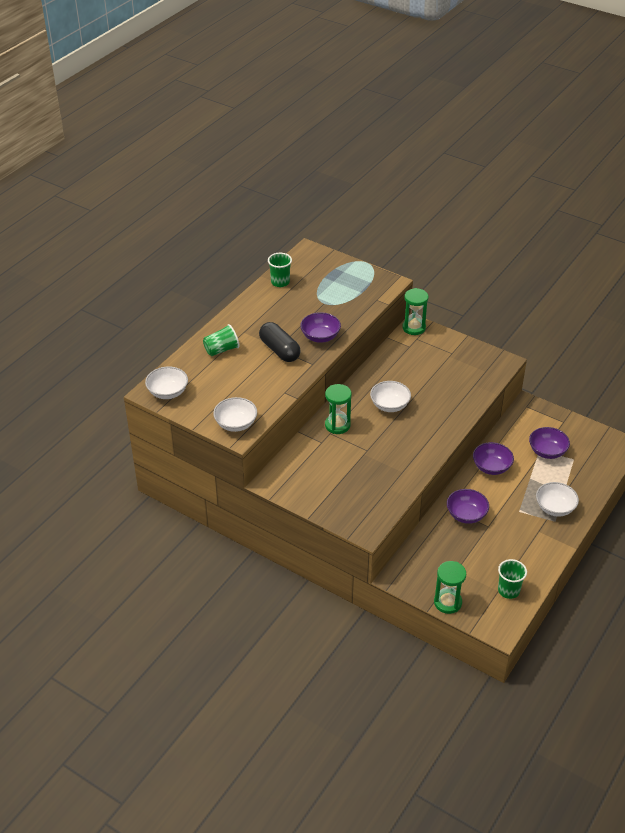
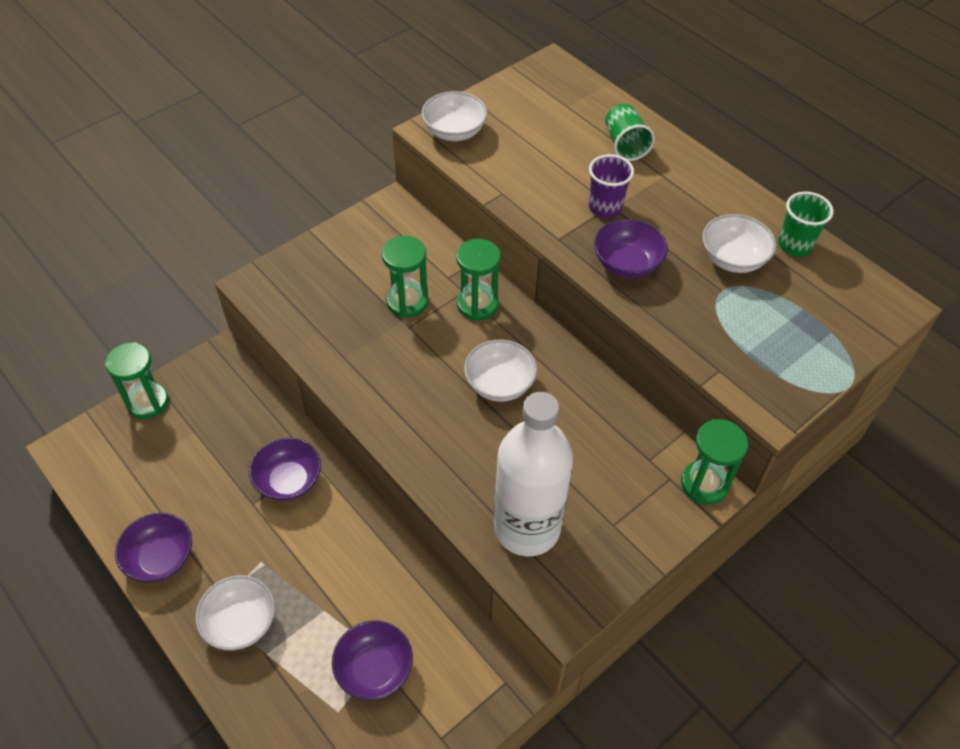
camera: 105 degrees right, 10 degrees up
white bowl [145,367,188,399] -> white bowl moved to [702,214,776,273]
black capsule [259,322,301,362] -> purple cup [589,154,634,218]
purple bowl [473,442,514,475] -> purple bowl moved to [115,513,192,582]
green cup [498,559,527,599] -> none
none -> green hourglass [382,236,428,318]
none -> white bottle [494,392,573,556]

